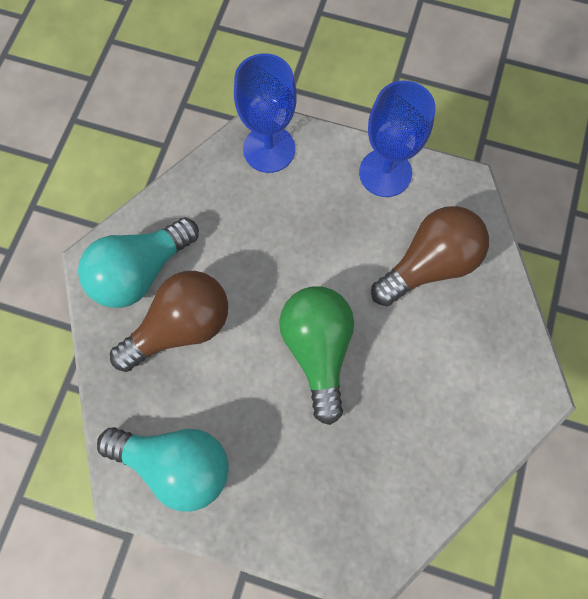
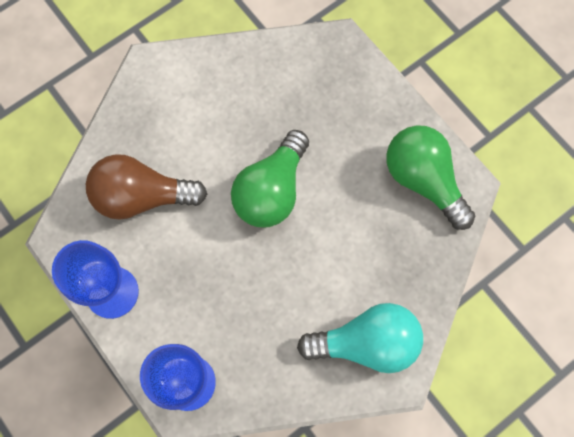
camera: 145 degrees left, 0 degrees up
turquoise light bulb [97,427,229,512] -> green light bulb [386,125,475,230]
brown light bulb [110,271,228,372] -> none

